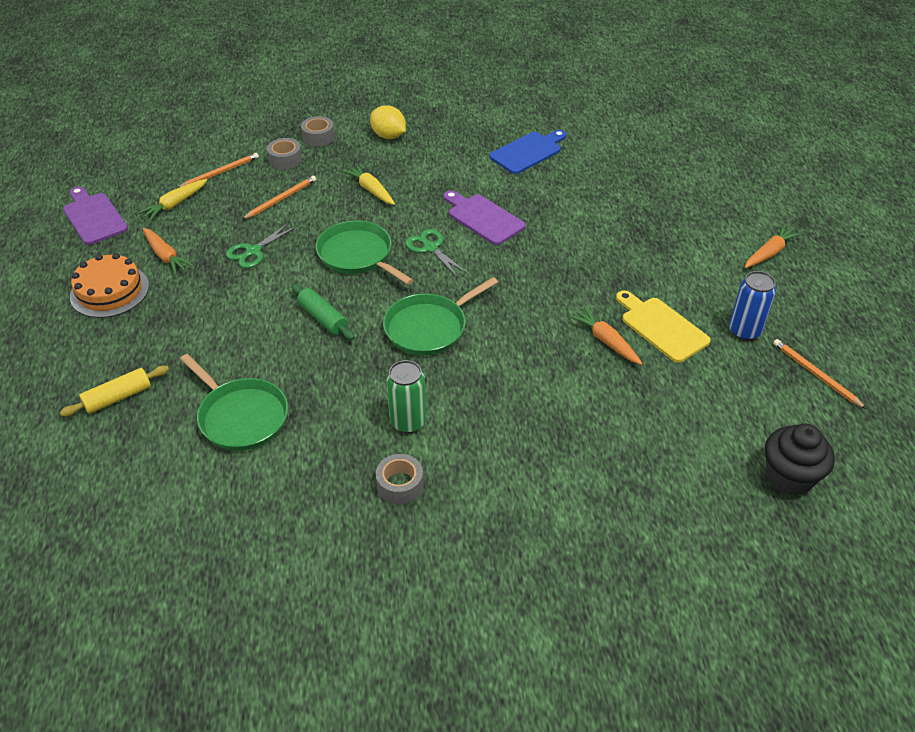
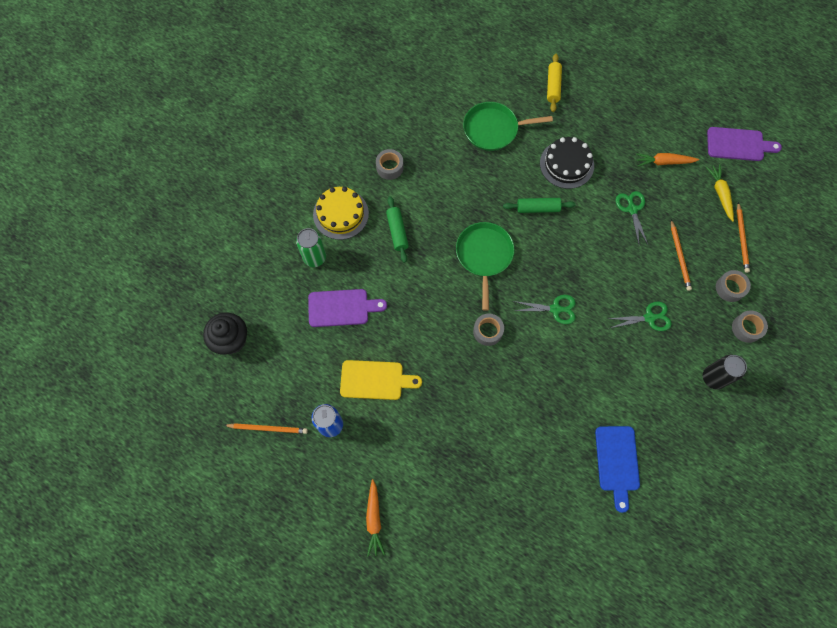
camera: 130 degrees right, 25 degrees up
orange cake [70,253,149,318] -> none
green pan [316,221,413,285] -> none
yellow carrot [342,164,395,205] -> green scissors [607,302,672,331]
yellow lemon [370,105,406,139] -> black can [703,355,747,389]
green can [387,360,426,433] -> green can moved to [296,228,326,267]
purple cutting board [444,190,525,245] -> purple cutting board moved to [308,289,387,327]
orange carrot [569,307,643,365] -> none
none -> yellow cake [313,187,369,240]
none -> green rolling pin [386,196,409,263]
none -> grey tape [473,314,504,346]
none -> black cake [540,137,594,189]

